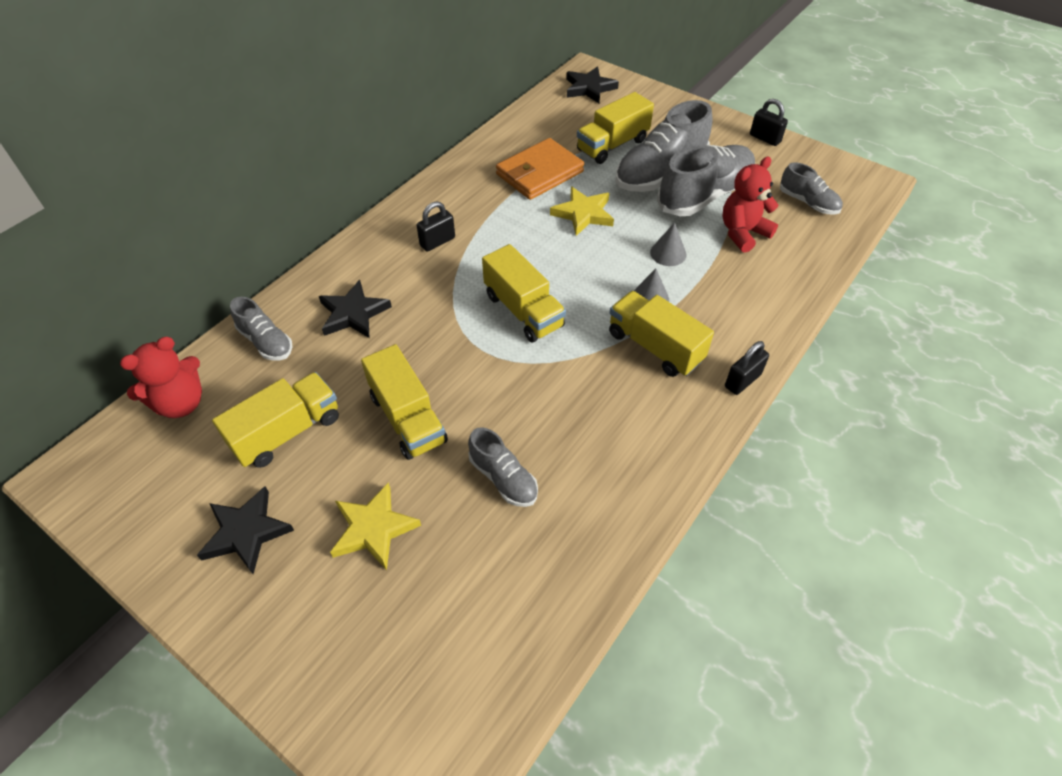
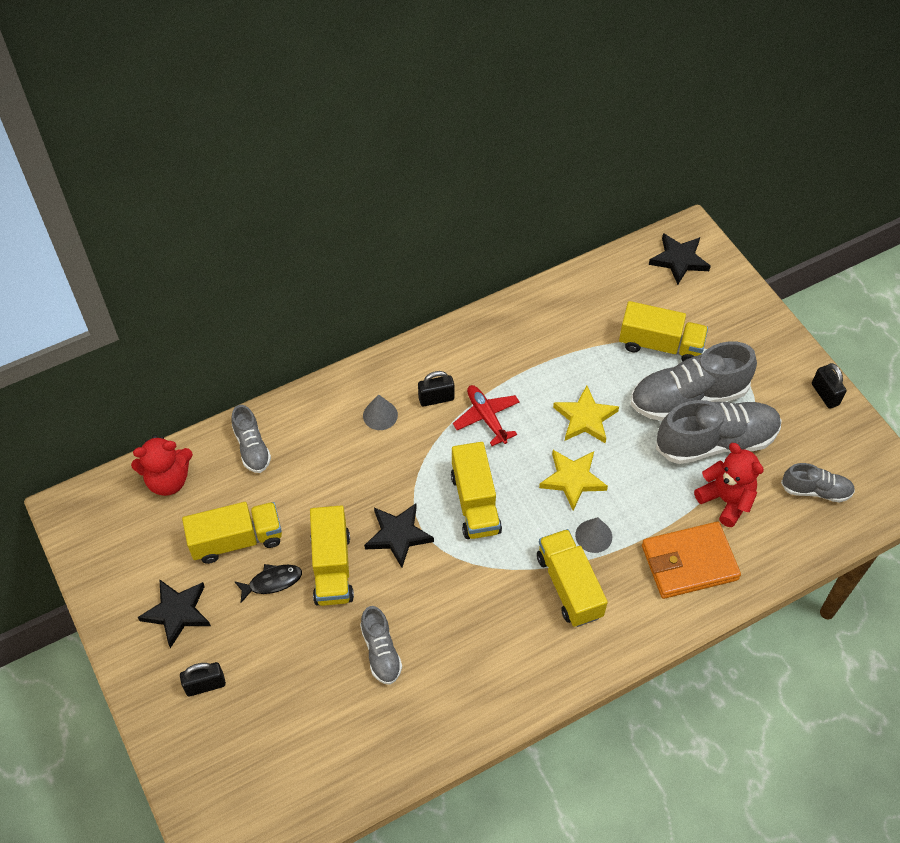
camera: 25 degrees right, 5 degrees up
black star [319,280,392,338] -> black star moved to [364,503,434,568]
yellow star [330,482,421,570] -> yellow star moved to [539,450,608,510]
orange wallet [496,138,584,200] -> orange wallet moved to [642,522,741,599]
yellow truck [577,92,654,164] -> yellow truck turned 150 degrees counterclockwise [619,301,708,362]
grey cone [650,222,687,266] -> grey cone moved to [363,394,398,430]
red teddy bear [723,157,779,253] -> red teddy bear turned 60 degrees clockwise [694,443,764,527]
black padlock [725,341,769,395] -> black padlock moved to [180,662,226,696]
grey shoe [780,162,843,214] -> grey shoe turned 60 degrees counterclockwise [781,463,855,503]
none -> black fish [234,564,302,603]
none -> red plane [453,385,520,446]

